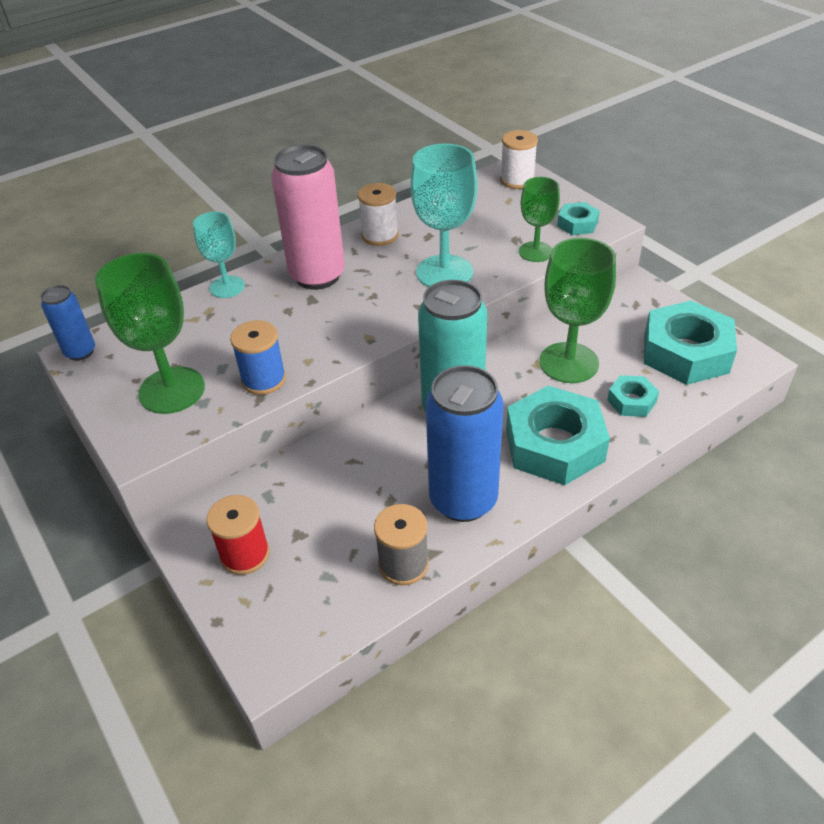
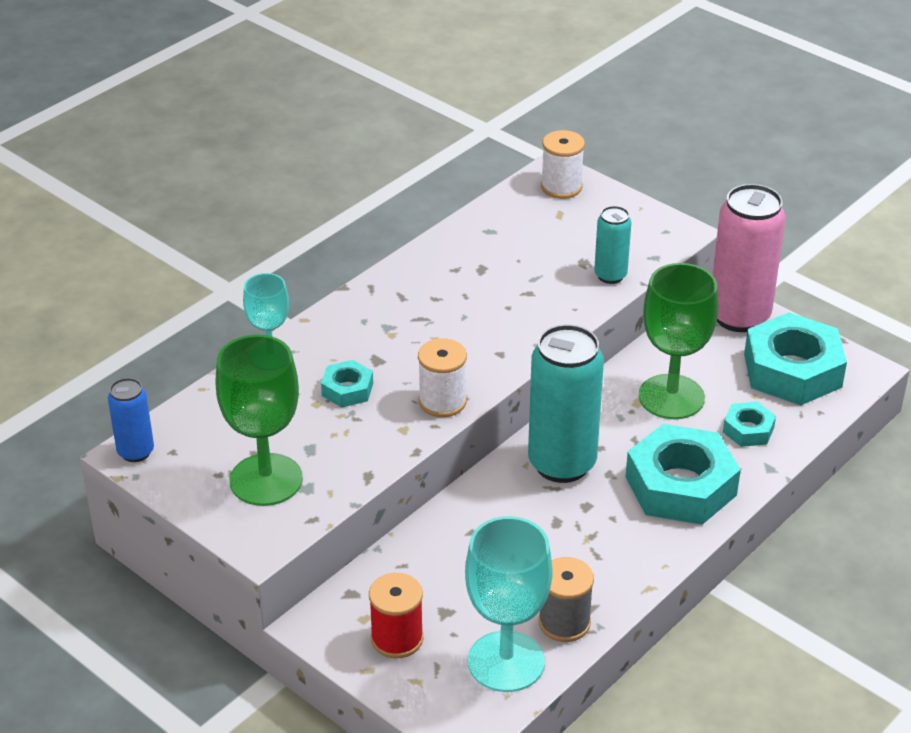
camera: 15 degrees left, 5 degrees down
blue spool [230,320,286,395] -> none
pink can [271,144,345,290] -> pink can moved to [712,184,786,332]
white spool [358,183,398,246] -> white spool moved to [418,338,467,417]
turquoise goblet [410,143,477,287] -> turquoise goblet moved to [465,516,553,692]
blue can [426,365,504,522] -> none
green goblet [519,177,560,262] -> turquoise can [594,206,632,284]
turquoise nut [557,202,600,235] -> turquoise nut moved to [321,360,373,407]

